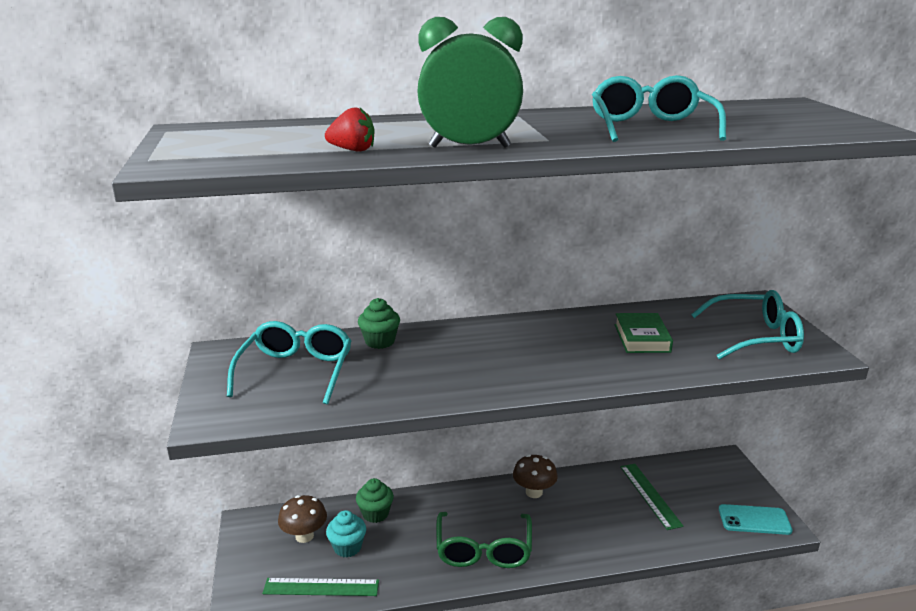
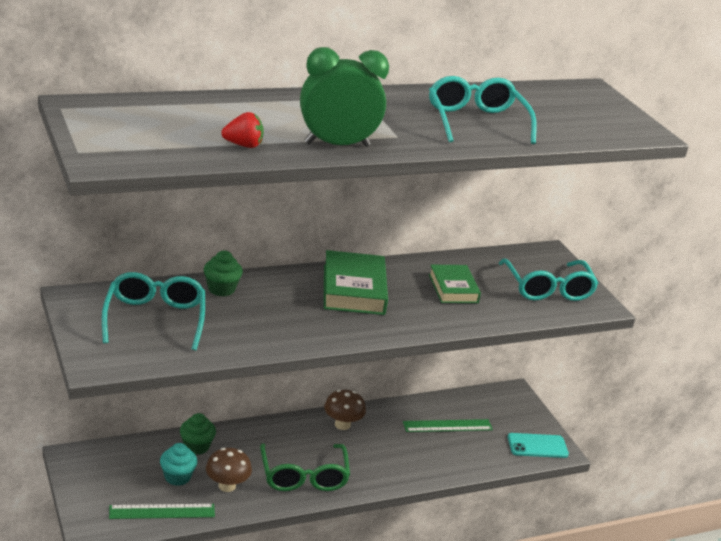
camera: 15 degrees left, 5 degrees up
brown mushroom [278,495,327,543] -> brown mushroom moved to [206,448,252,492]
green ruler [620,464,684,530] -> green ruler turned 75 degrees counterclockwise [403,419,493,432]
turquoise glasses [691,290,804,360] -> turquoise glasses turned 90 degrees clockwise [499,258,599,301]
none -> green book [324,250,388,315]

